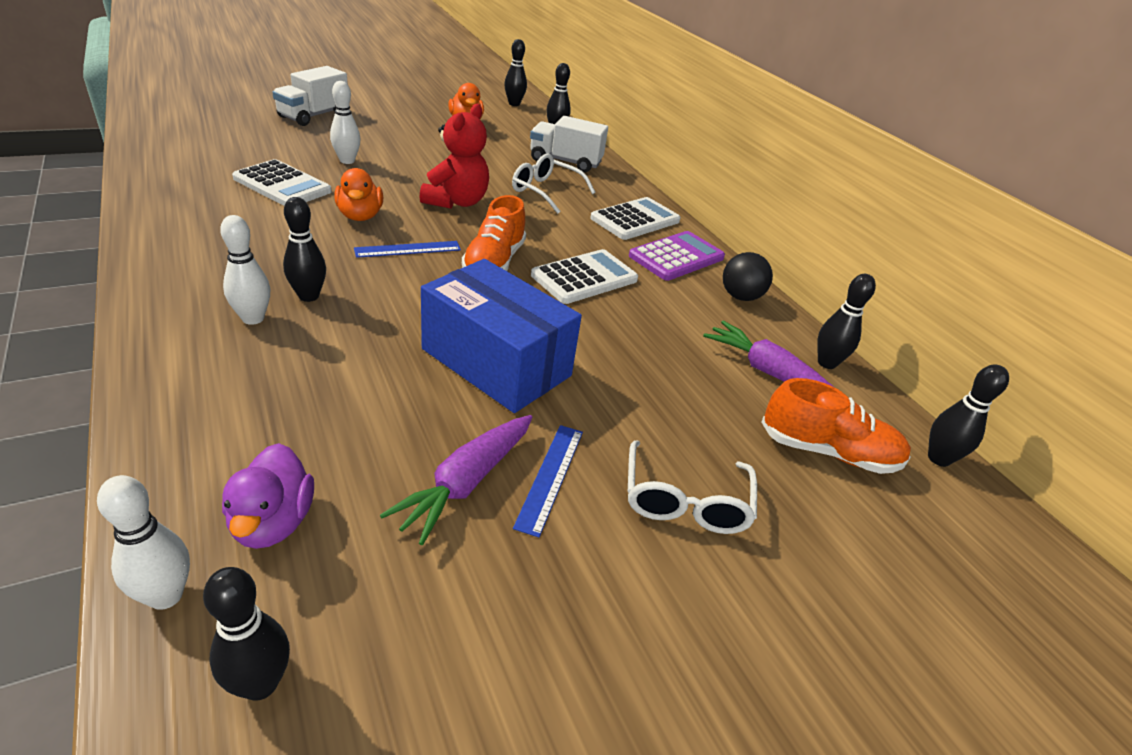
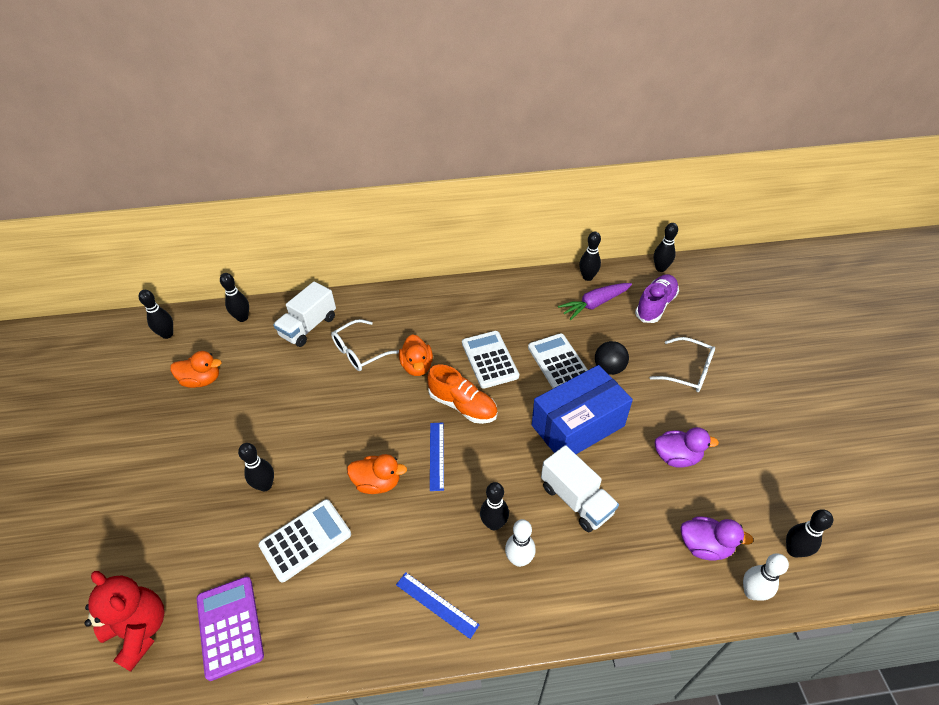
camera: 65 degrees left, 10 degrees up
white truck [272,66,348,126] -> white truck moved to [541,445,619,532]
white bowling pin [330,81,361,164] -> black bowling pin [238,443,274,492]
purple carrot [380,415,532,545] -> purple duck [655,427,719,468]
red teddy bear [420,104,489,209] -> red teddy bear moved to [85,571,164,672]
blue ruler [513,425,583,537] -> blue ruler moved to [396,572,479,639]
white calculator [590,197,681,240] -> white calculator moved to [528,333,588,388]
purple calculator [629,231,725,281] -> purple calculator moved to [197,576,264,681]
black ball [723,252,773,301] -> black ball moved to [595,341,629,375]
orange shoe [761,378,911,474] -> purple shoe [635,274,679,323]
none -> orange duck [399,334,433,376]

